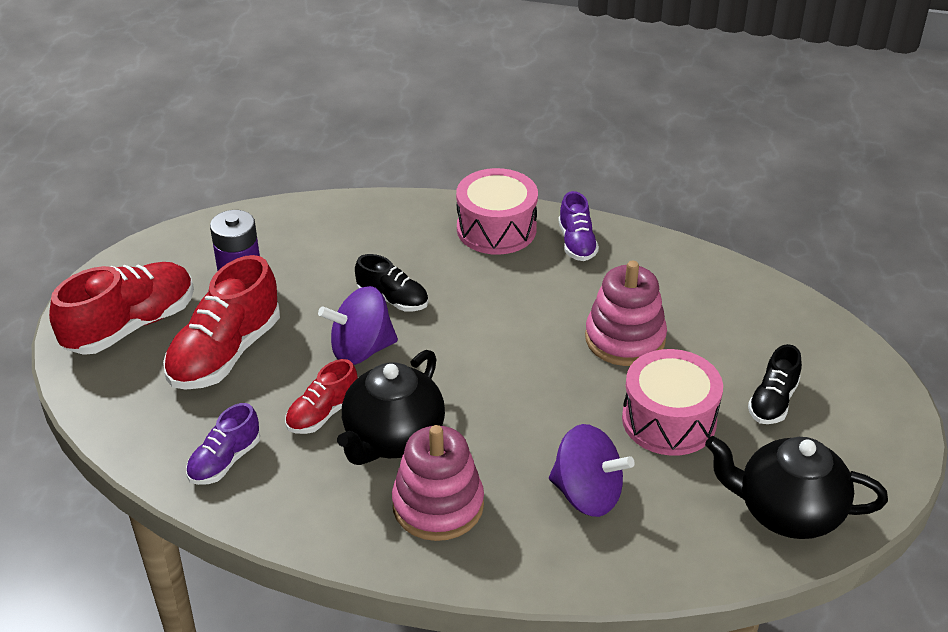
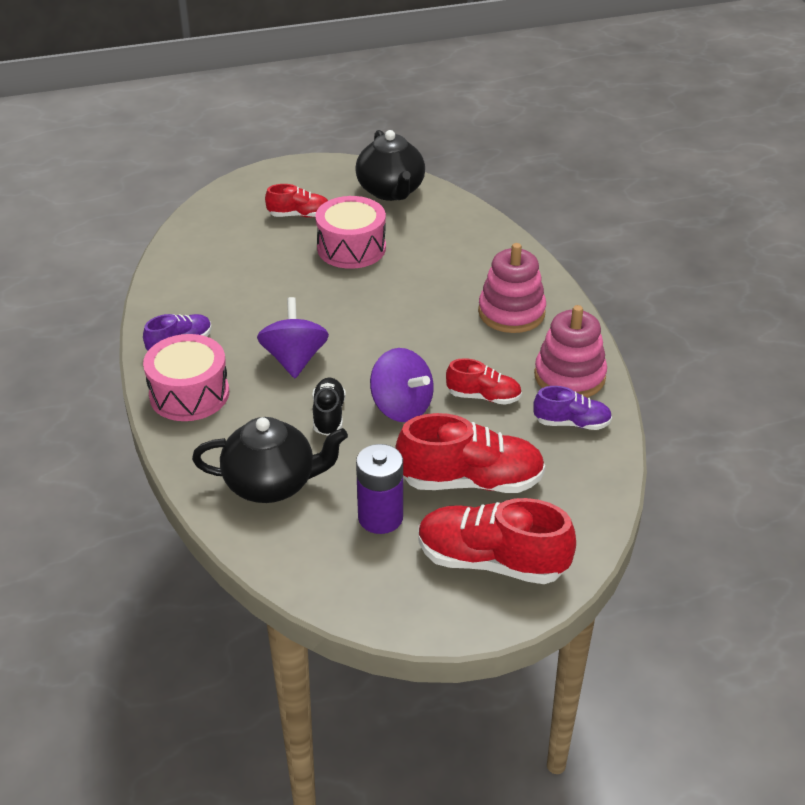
camera: 120 degrees left, 0 degrees up
black teapot [337,350,445,465] -> black teapot moved to [192,417,348,503]
purple spinning top [549,424,635,517] -> purple spinning top moved to [257,297,329,378]
pink stacking toy [585,261,667,366] -> pink stacking toy moved to [534,305,607,398]
black shoe [748,344,802,424] -> red shoe [265,184,328,217]

